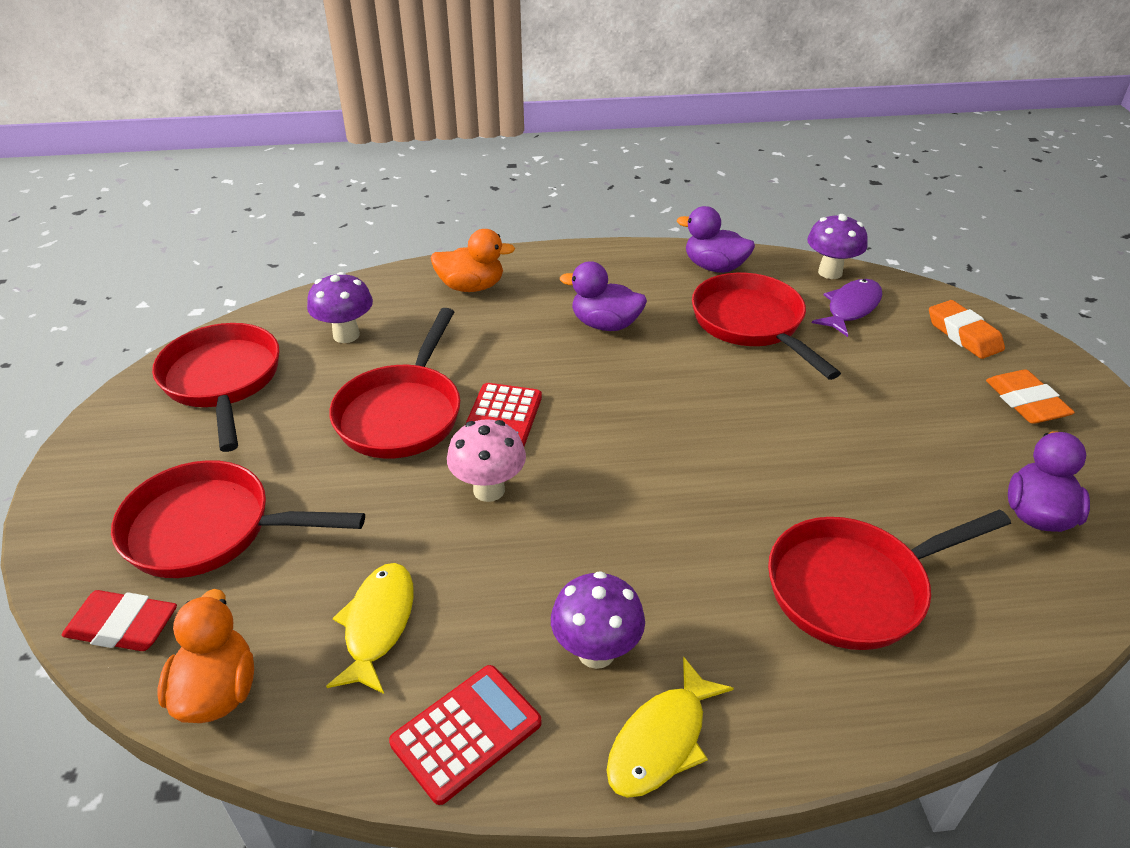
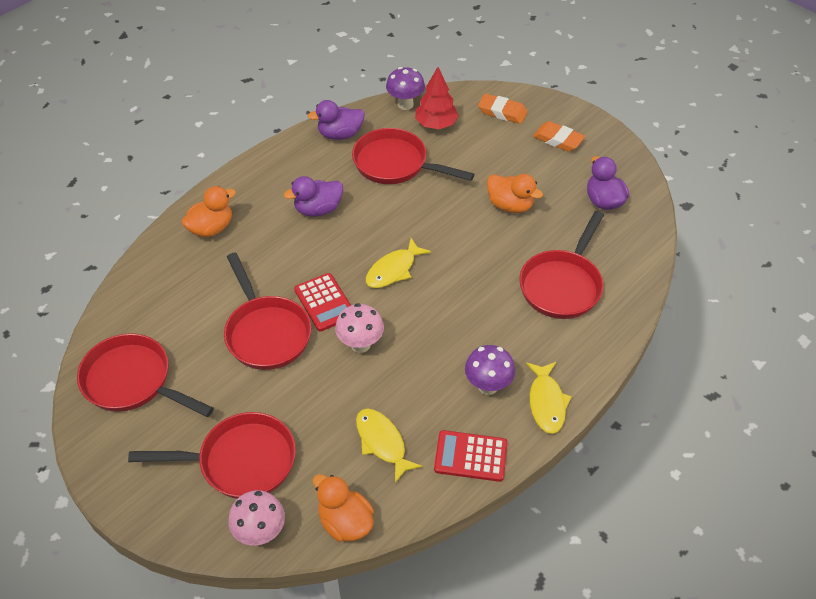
camera: 40 degrees left, 10 degrees up
red eraser [62,590,177,651] -> pink mushroom [228,490,285,546]
red pan [111,460,365,578] -> red pan turned 150 degrees counterclockwise [128,412,296,499]
purple mushroom [307,272,373,343] -> none
red calculator [389,665,541,805] -> red calculator turned 90 degrees counterclockwise [434,430,507,482]
purple fish [812,279,882,337] -> red tree [415,67,459,129]
none -> yellow fish [366,238,431,288]
none -> orange duck [487,174,543,213]

